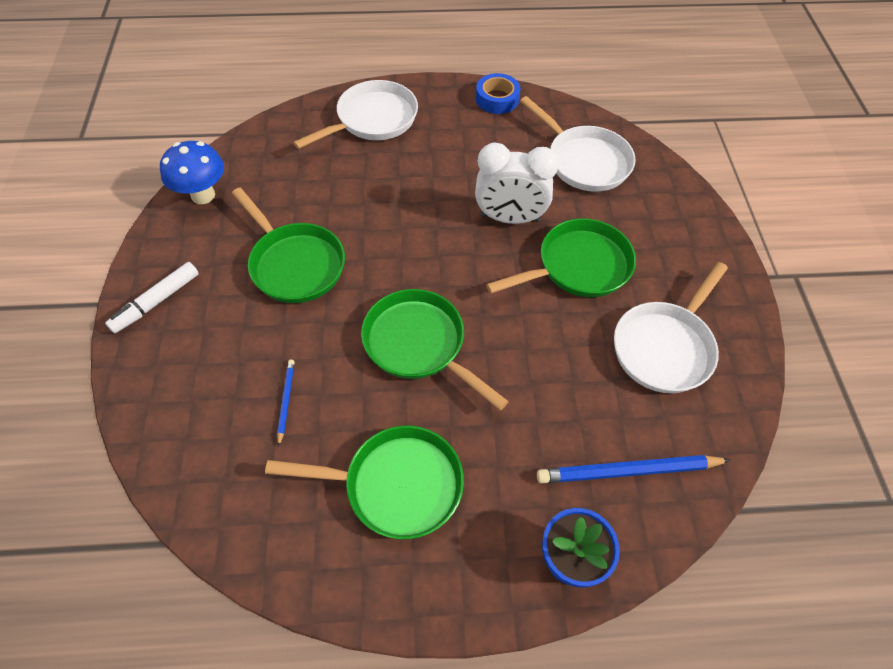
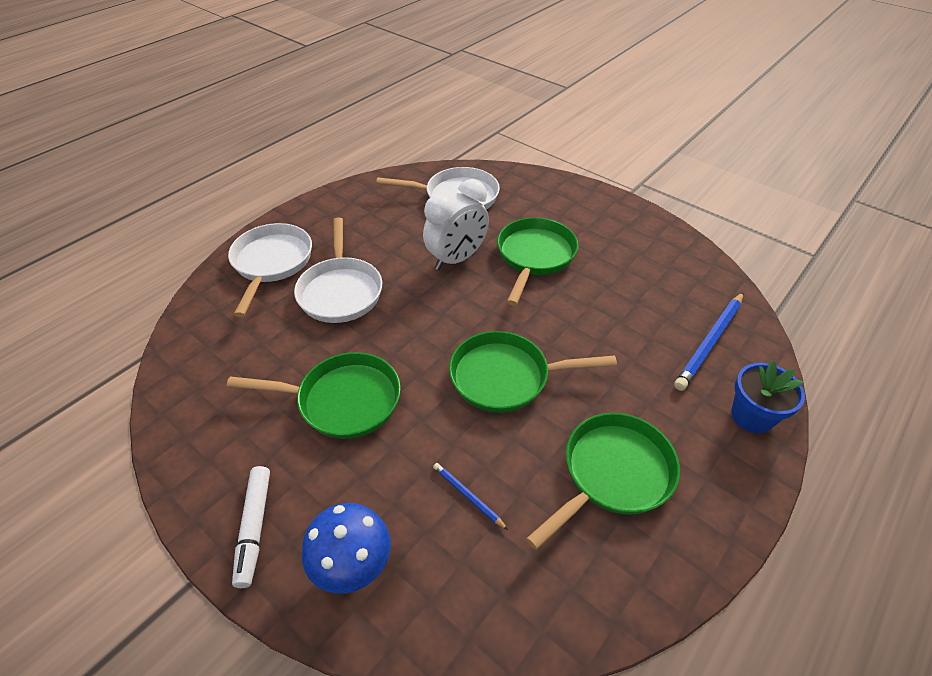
camera: 45 degrees left, 10 degrees down
blue mushroom [160,141,224,204] -> blue mushroom moved to [302,503,391,593]
blue tape [476,73,520,114] -> none
white pan [614,262,728,393] -> white pan moved to [294,218,382,323]

